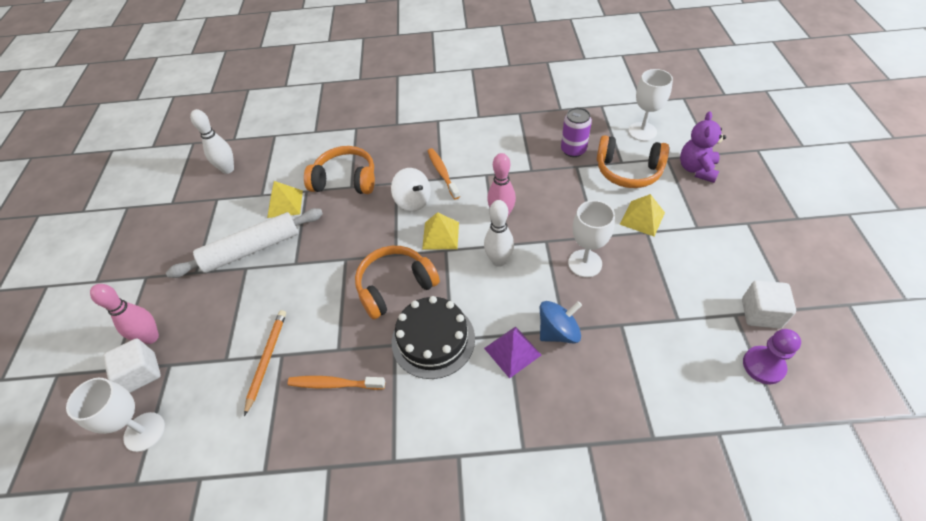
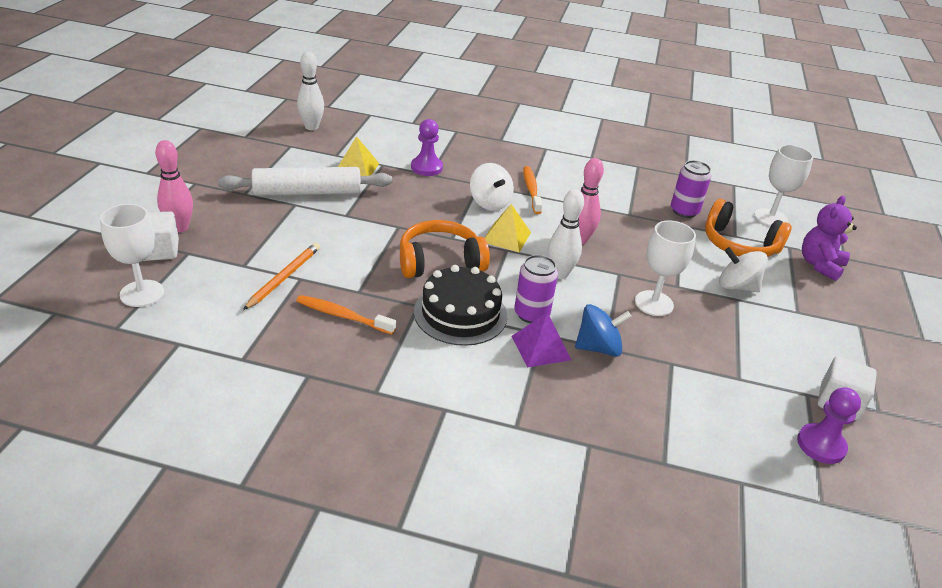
camera: 10 degrees right, 15 degrees down
orange headphones [304,146,375,194] -> purple pawn [411,119,443,176]
yellow pyramid [620,194,665,236] -> white spinning top [719,247,768,292]
none -> purple can [514,255,558,323]

